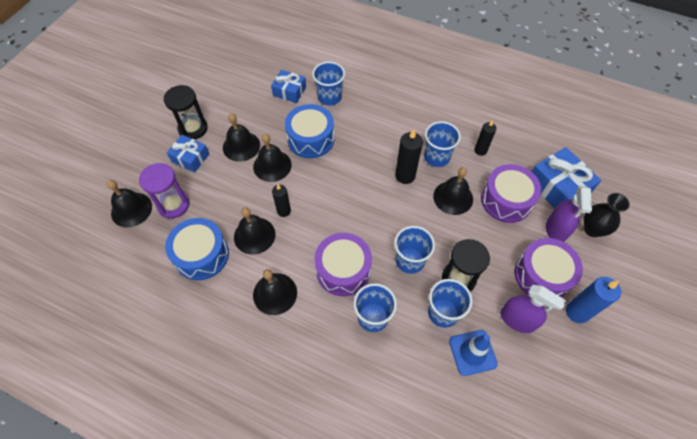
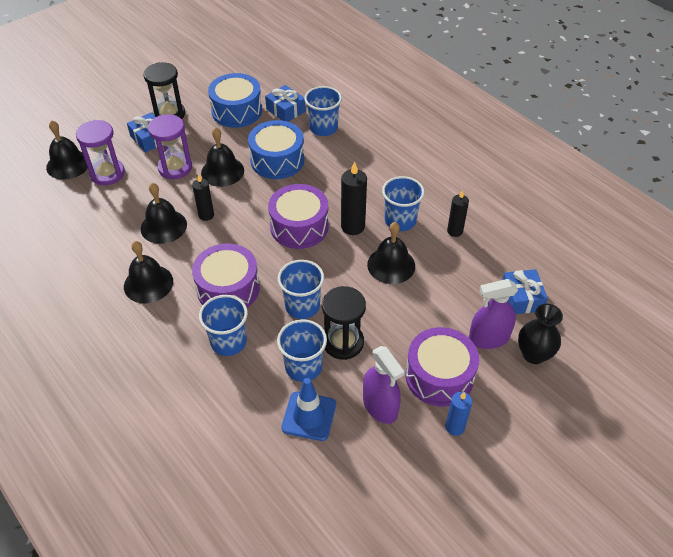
camera: 25 degrees right, 10 degrees down
blue drum [165,218,229,280] -> blue drum moved to [208,73,262,128]
black bell [223,113,260,162] -> none
purple drum [481,164,542,223] -> purple drum moved to [268,184,329,249]
blue gift [532,147,601,208] -> blue gift [502,269,548,314], size x0.63
purple spray bottle [546,186,592,242] -> purple spray bottle turned 45 degrees clockwise [469,279,518,349]
blue candle [566,277,621,323] -> blue candle [445,392,472,436], size x0.65
none -> purple hourglass [148,114,192,179]

